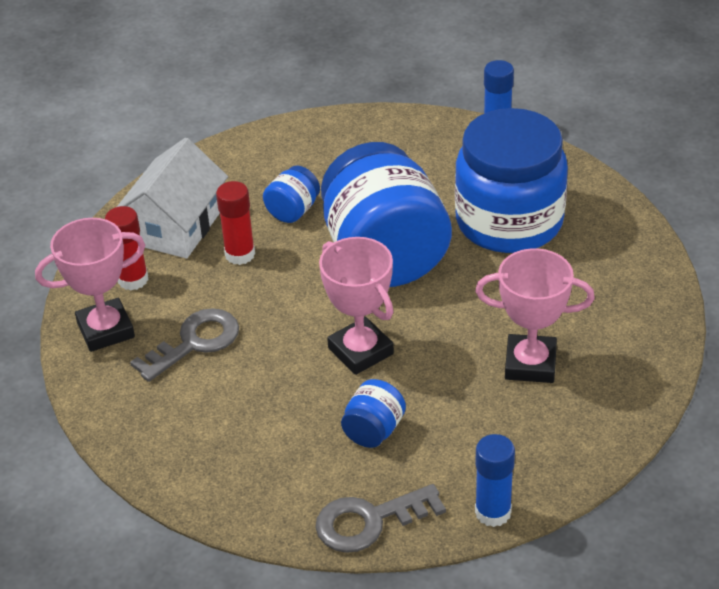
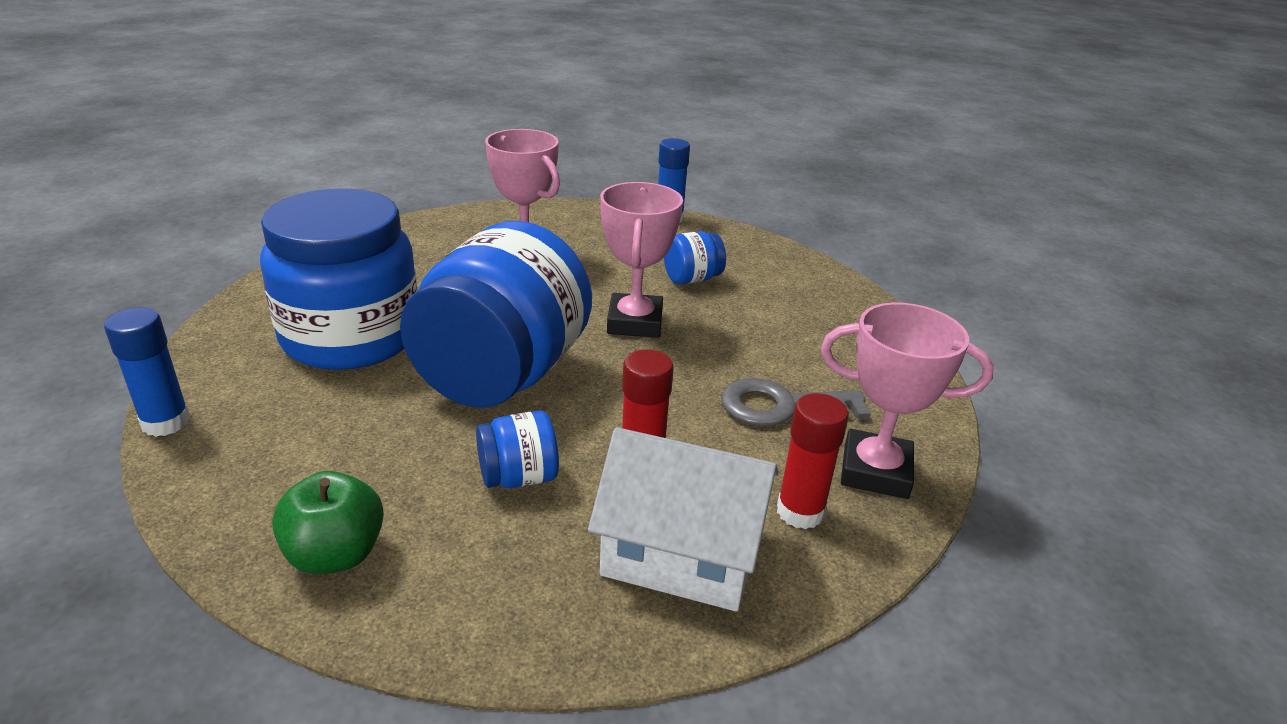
camera: 145 degrees left, 10 degrees down
white house [117,138,228,258] -> white house turned 45 degrees clockwise [588,427,778,612]
grey key [315,484,446,553] -> none
none -> green apple [272,471,384,574]

